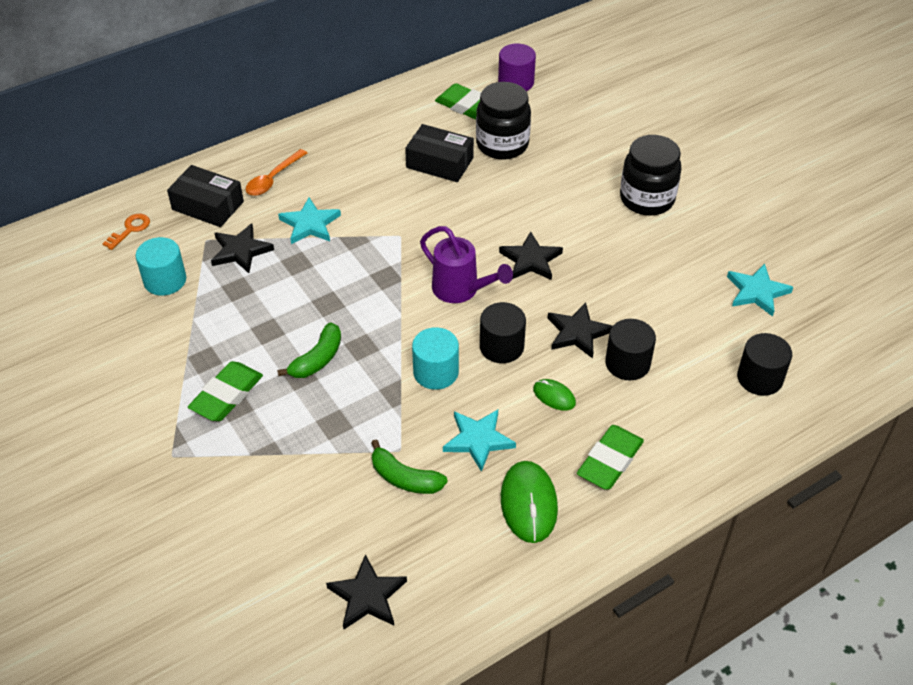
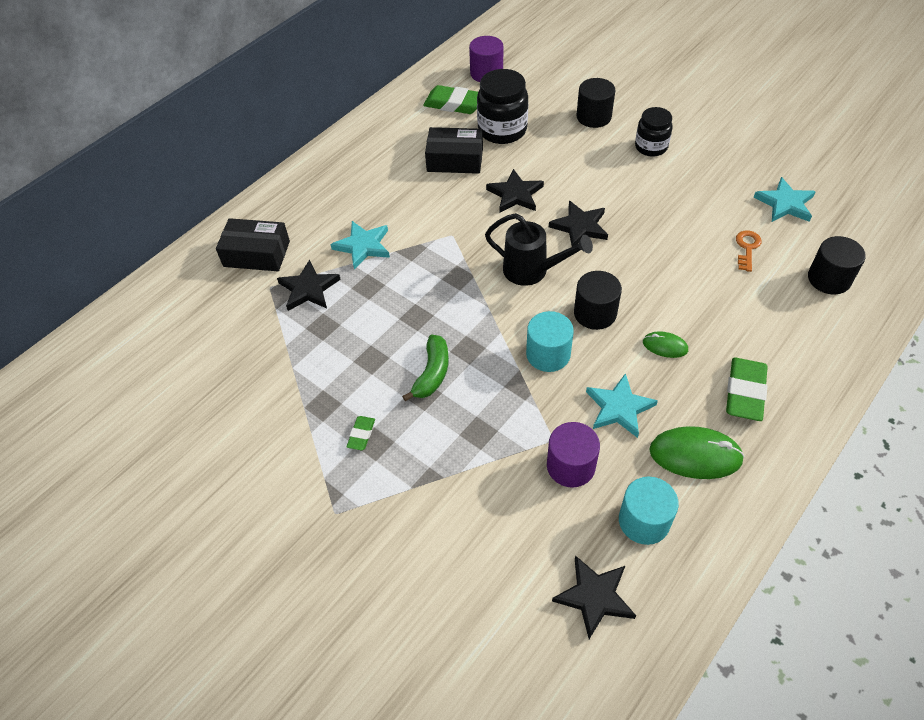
camera: 15 degrees left, 5 degrees up
orange key [103,214,150,250] -> orange key moved to [736,231,762,272]
turquoise cylinder [136,237,186,296] -> turquoise cylinder moved to [619,477,679,545]
green eraser [188,361,263,421] -> green eraser [347,416,375,450], size x0.51
orange spoon [246,149,307,196] -> none
green banana [371,439,448,494] -> purple cylinder [547,422,600,488]
purple watering can [420,226,513,303] -> black watering can [485,213,593,286]
green mouse [501,461,558,543] -> green mouse turned 60 degrees counterclockwise [649,426,745,479]
black star [548,303,612,358] -> black star moved to [486,169,544,213]
black cylinder [605,319,656,380] -> black cylinder moved to [576,78,615,128]
black jar [620,135,681,216] -> black jar [635,107,673,157], size x0.65

